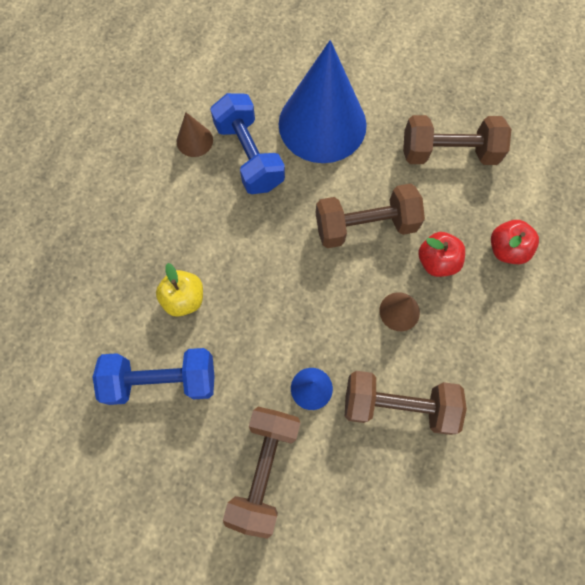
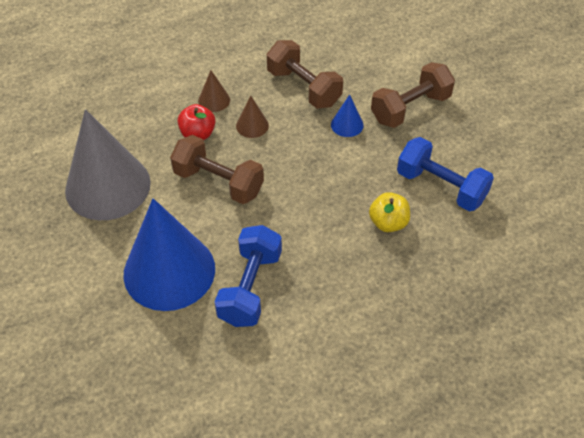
camera: 140 degrees left, 20 degrees down
brown cone [177,112,213,157] -> brown cone moved to [198,70,230,112]
brown dumbbell [403,115,512,165] -> grey cone [65,109,151,220]
red apple [491,220,539,264] -> none

